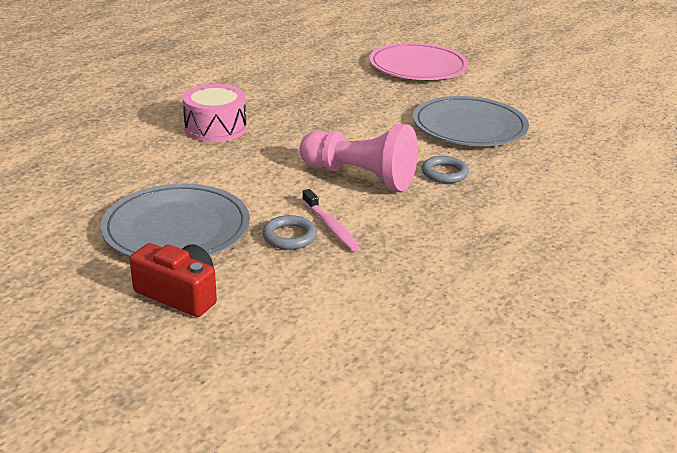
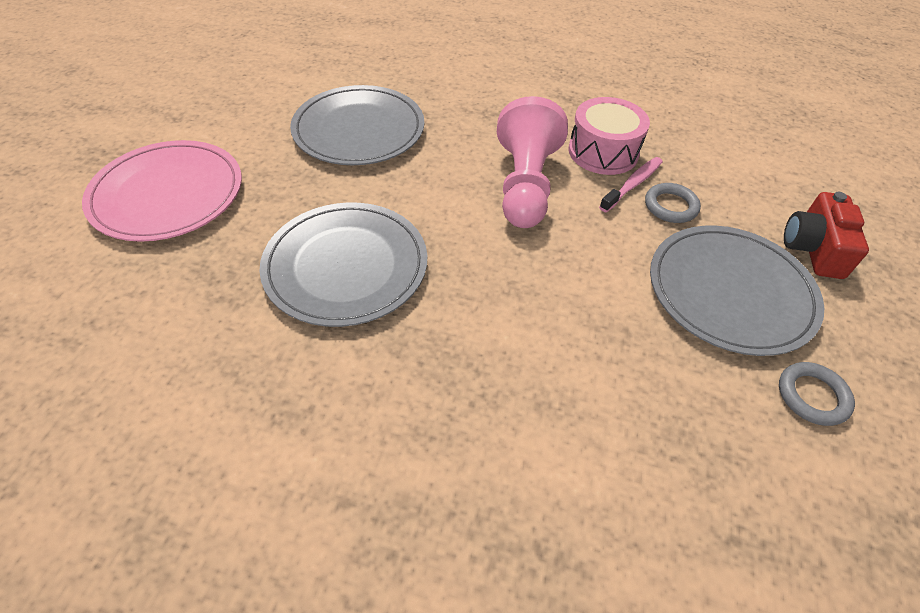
camera: 110 degrees left, 20 degrees up
pink drum [182,84,247,142] -> pink drum moved to [568,97,650,175]
grey ring [422,156,469,183] -> grey ring moved to [779,362,855,426]
none -> grey plate [259,202,427,327]

